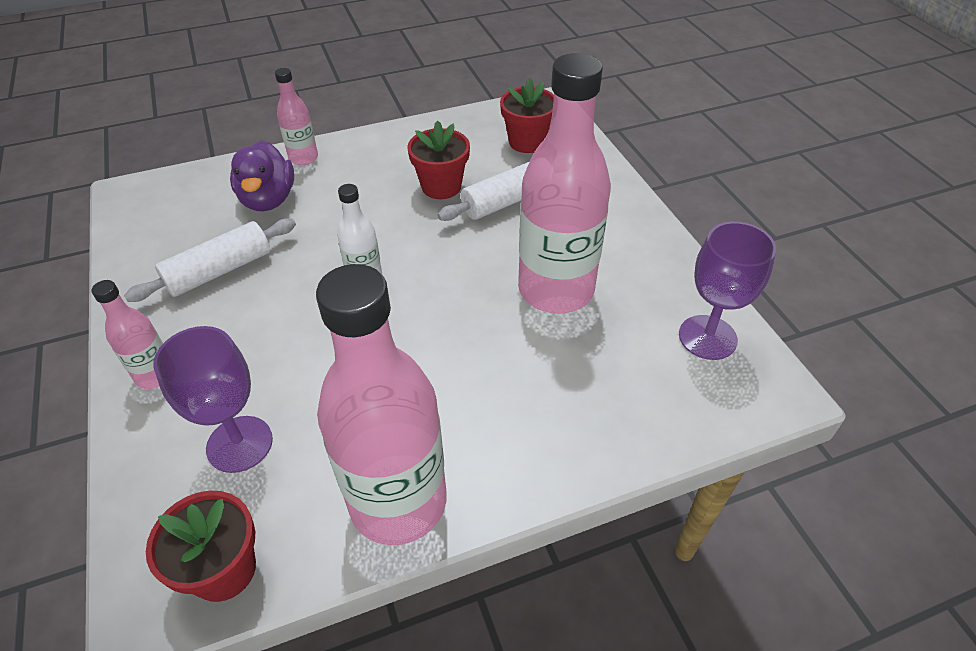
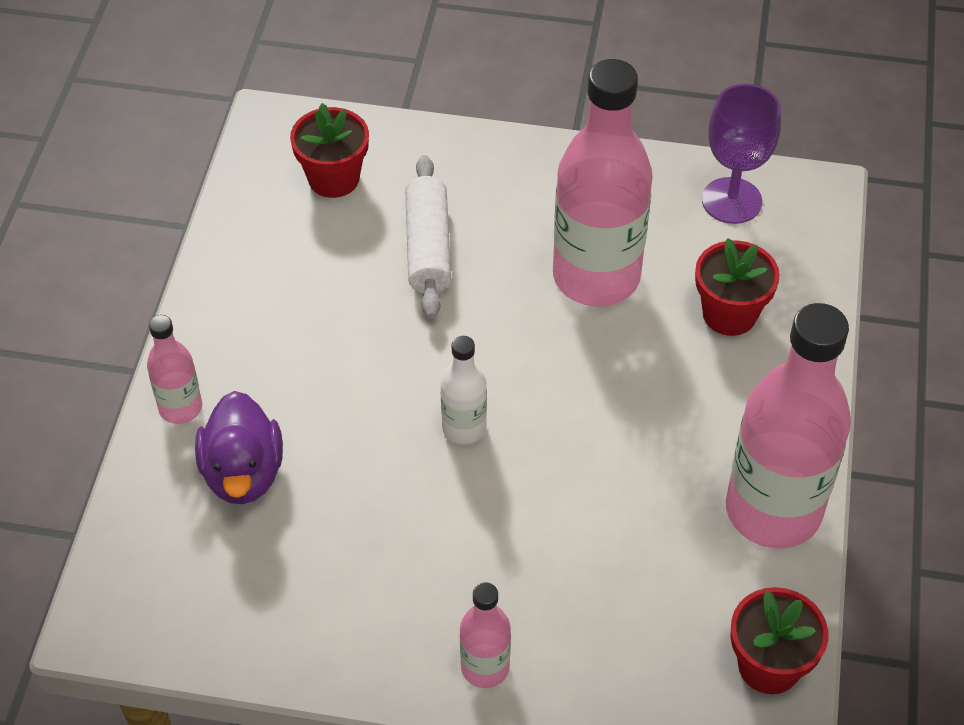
camera: 60 degrees left, 5 degrees up
white rolling pin [124,218,296,302] -> none
purple goblet [153,326,273,473] -> none
purple duck [230,140,294,211] -> purple duck turned 60 degrees clockwise [195,391,283,504]
red flower pot [407,121,470,199] -> red flower pot moved to [695,238,780,336]

